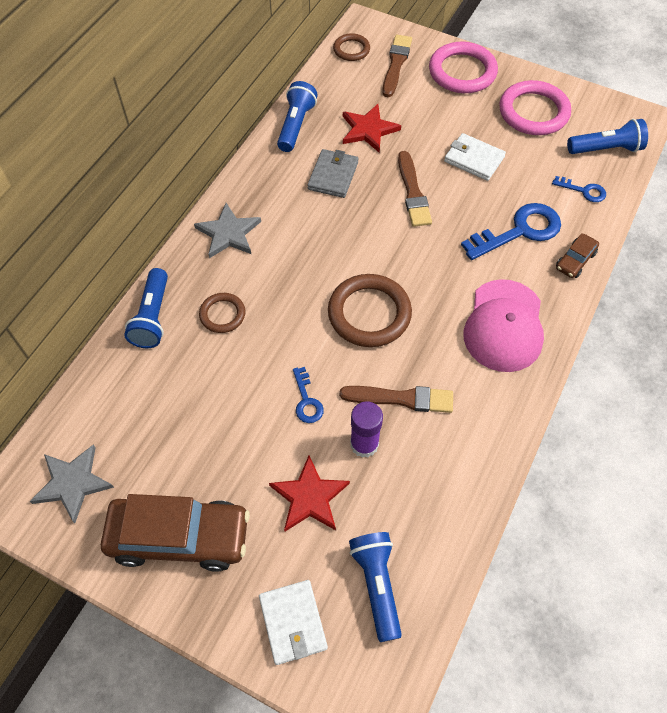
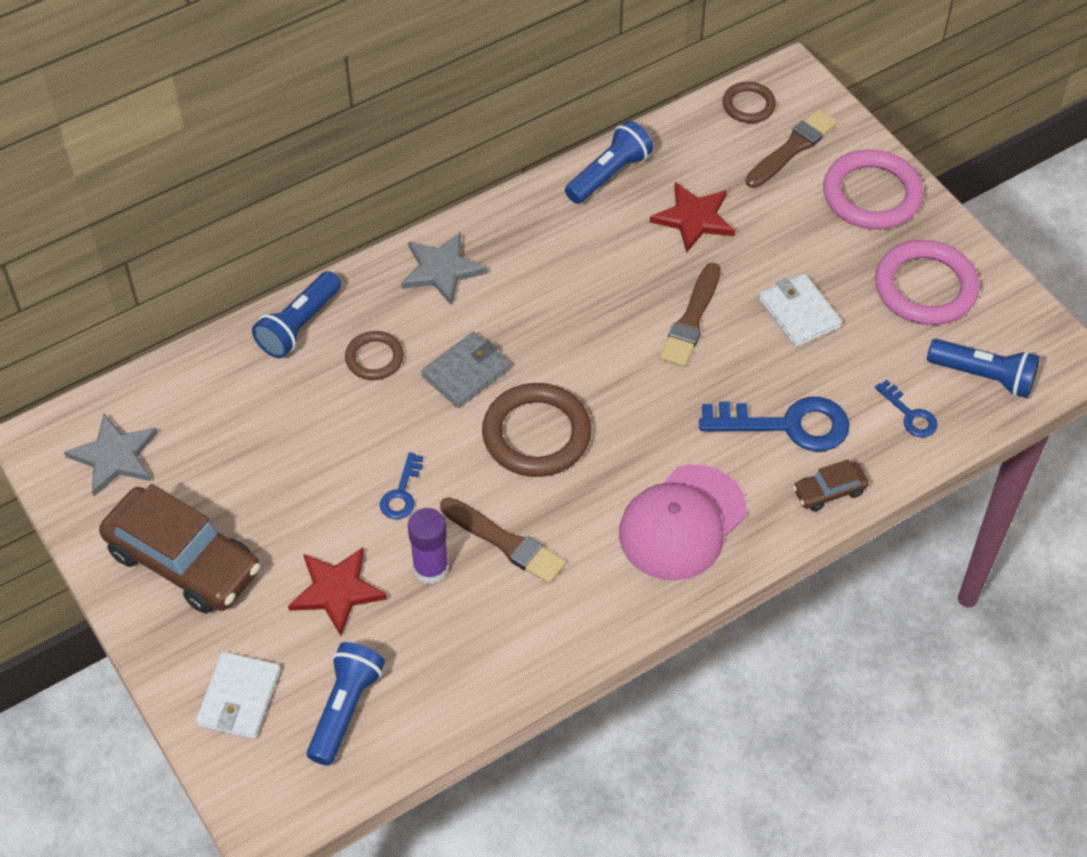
camera: 30 degrees right, 5 degrees down
grey wallet [307,149,358,198] -> grey wallet moved to [422,332,510,408]

